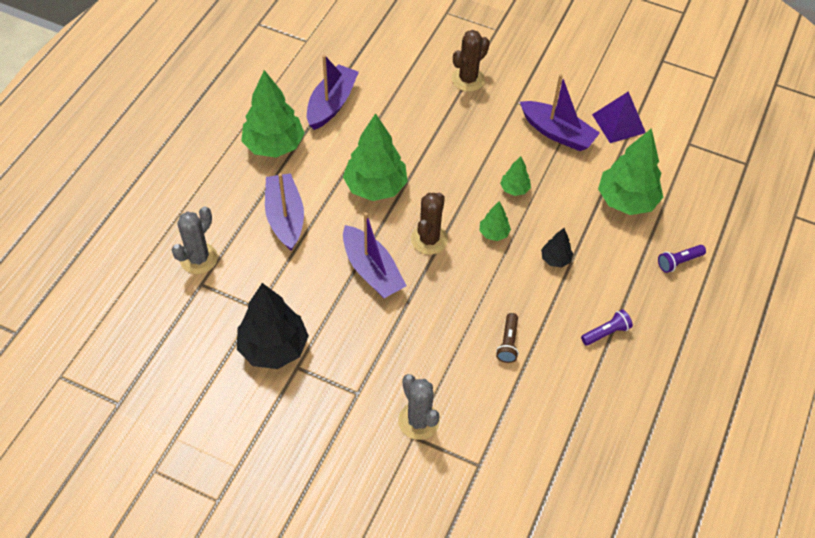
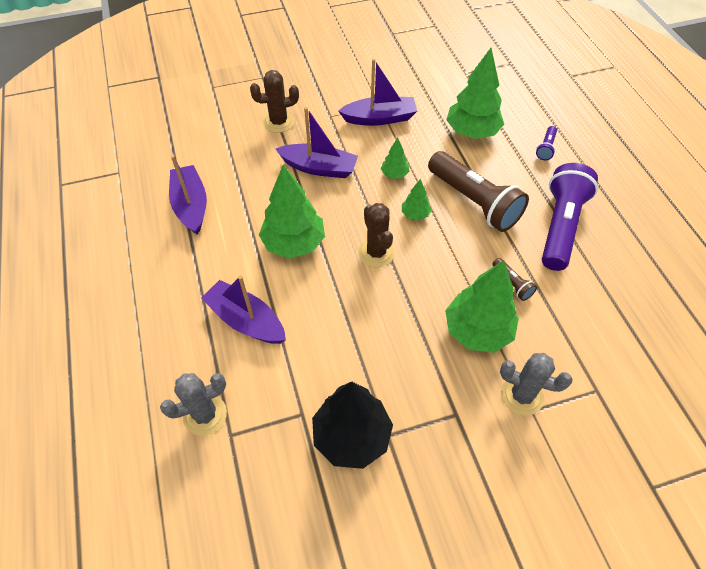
camera: 40 degrees left, 0 degrees up
grey cactus [171,207,218,274] -> grey cactus turned 75 degrees clockwise [160,373,227,436]
green tree [241,70,305,158] -> green tree moved to [445,260,519,353]
purple boat [343,212,407,298] -> purple boat moved to [276,107,358,178]
brown cactus [452,30,490,92] -> brown cactus turned 75 degrees clockwise [250,70,299,133]
black tree [541,228,573,268] -> brown flashlight [428,151,529,232]
purple flashlight [581,309,633,346] -> purple flashlight [542,163,598,271], size x2.34
purple pyramid [592,91,646,143] -> none

